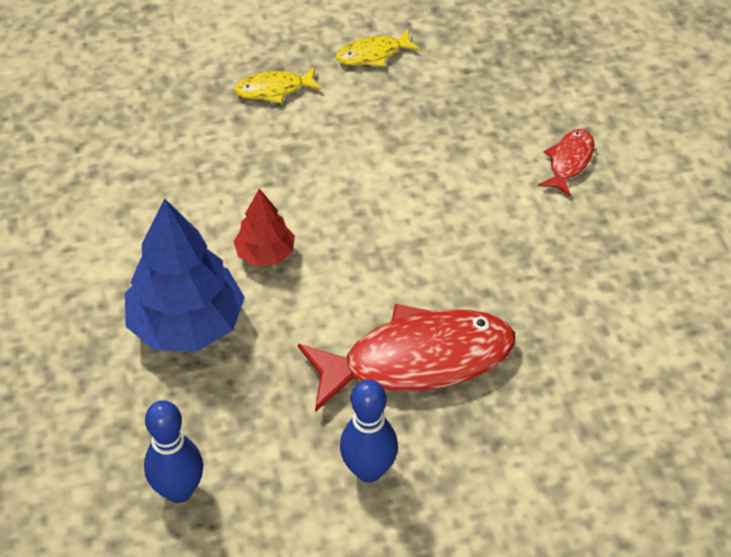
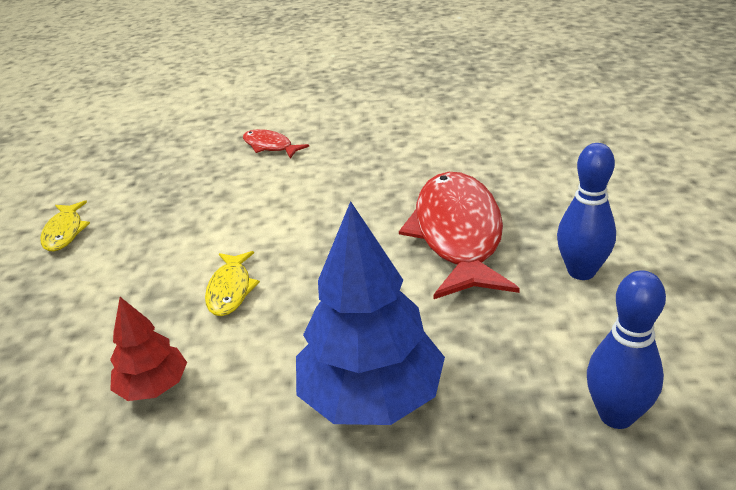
camera: 75 degrees left, 15 degrees down
red tree [233,189,295,266] -> red tree moved to [110,297,187,401]
yellow fish [234,67,322,103] -> yellow fish moved to [205,251,260,316]

